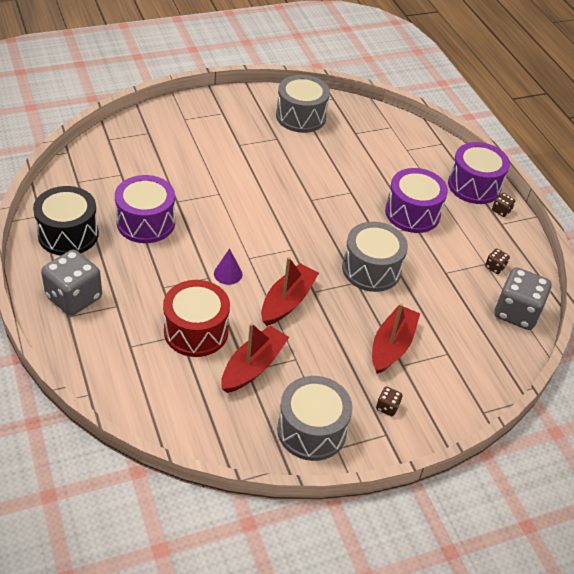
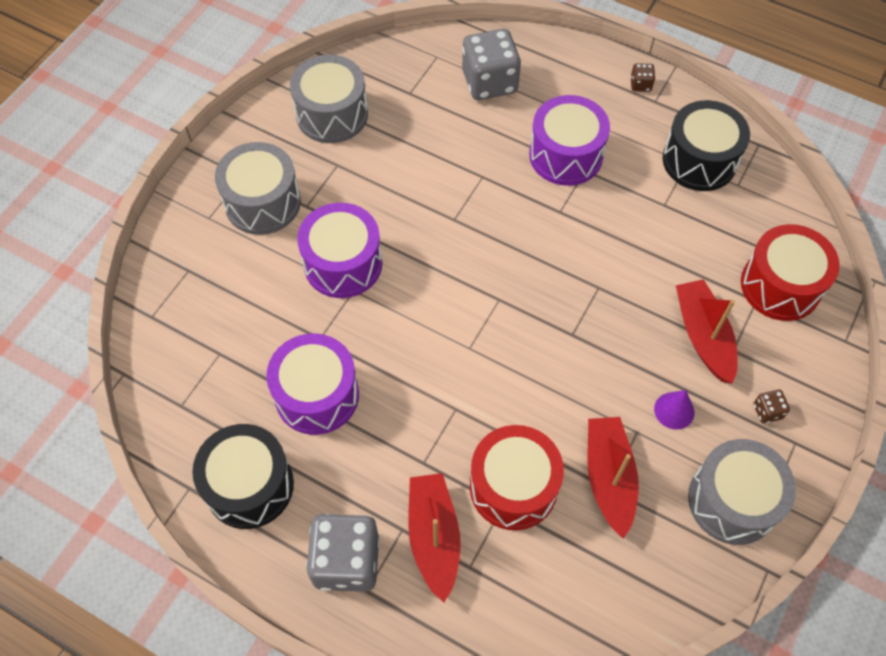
camera: 35 degrees left, 15 degrees up
purple cone [214,248,242,285] -> purple cone moved to [654,390,695,430]
red boat [261,257,319,326] -> red boat moved to [408,473,461,602]
grey drum [342,222,408,292] -> grey drum moved to [215,142,301,235]
purple drum [448,142,510,204] -> purple drum moved to [297,203,382,298]
brown dice [485,248,510,274] -> black drum [663,100,750,191]
grey dice [494,267,552,330] -> grey dice moved to [462,29,521,100]
none -> red drum [741,224,840,321]

